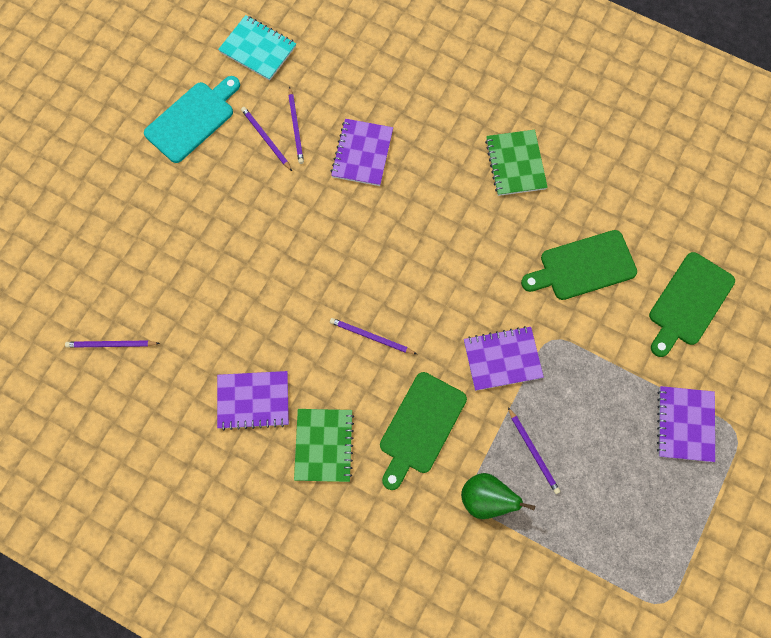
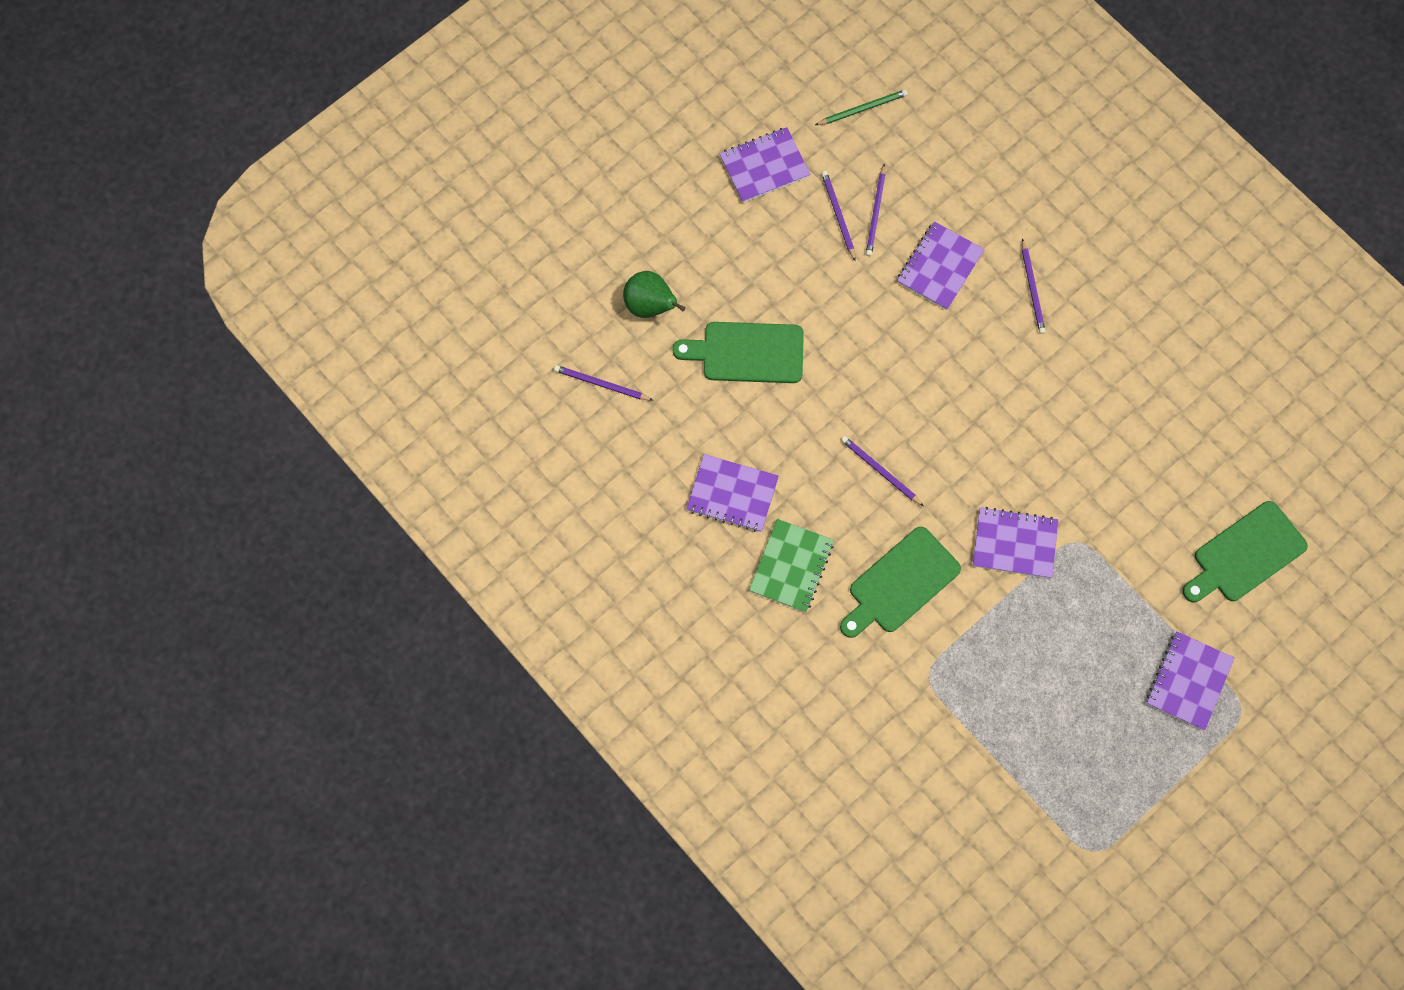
camera: 20 degrees right, 0 degrees up
turquoise cutting board [144,76,240,163] -> purple notebook [719,127,811,203]
turquoise notebook [218,15,296,81] -> green pencil [815,89,908,125]
green pear [461,473,535,519] -> green pear moved to [623,271,686,318]
green notebook [485,130,548,196] -> none
purple pencil [508,407,561,494] -> purple pencil moved to [1022,238,1046,334]
green cutting board [521,230,637,300] -> green cutting board moved to [672,322,804,383]

